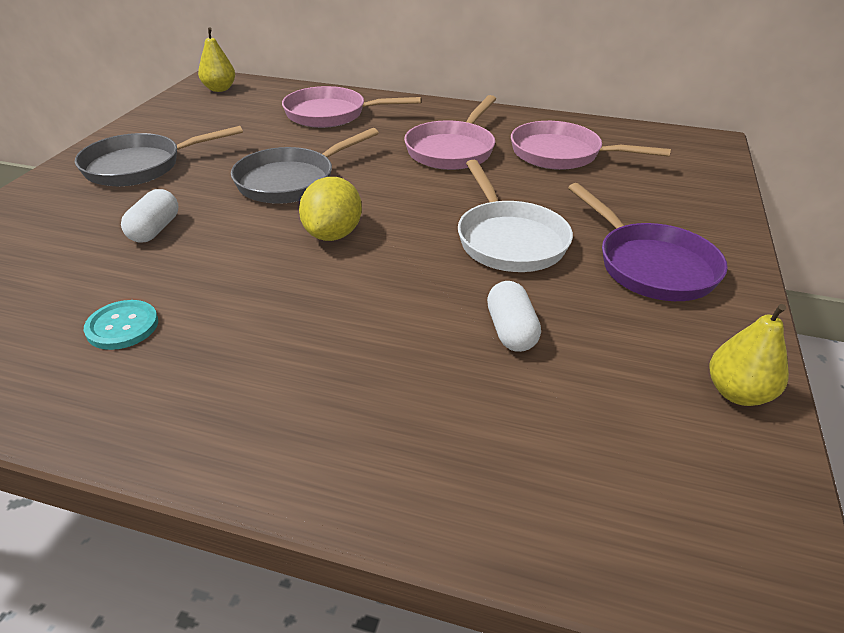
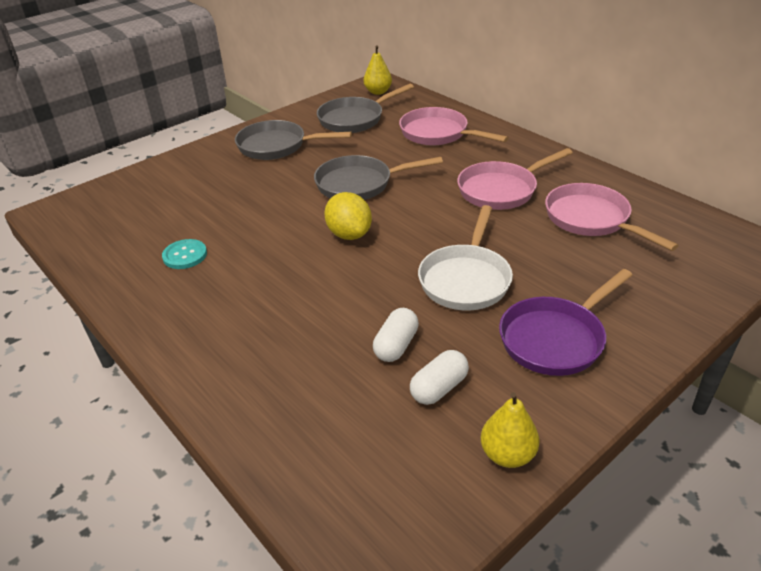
camera: 35 degrees right, 0 degrees up
white capsule [121,189,178,243] -> white capsule moved to [410,350,469,405]
yellow lemon [299,177,362,241] -> yellow lemon turned 75 degrees counterclockwise [324,192,372,240]
purple pan [568,183,728,301] -> purple pan turned 45 degrees clockwise [499,269,632,376]
none -> grey pan [317,84,414,133]

